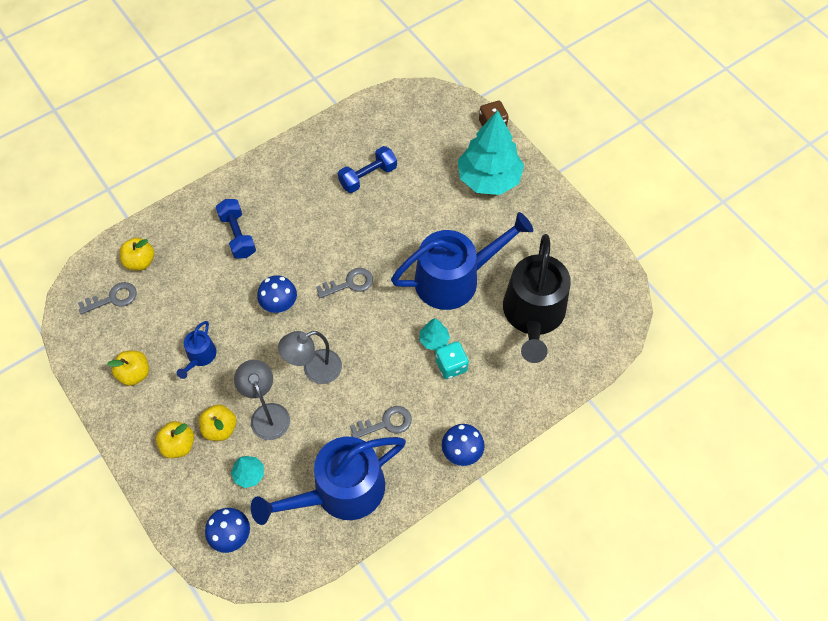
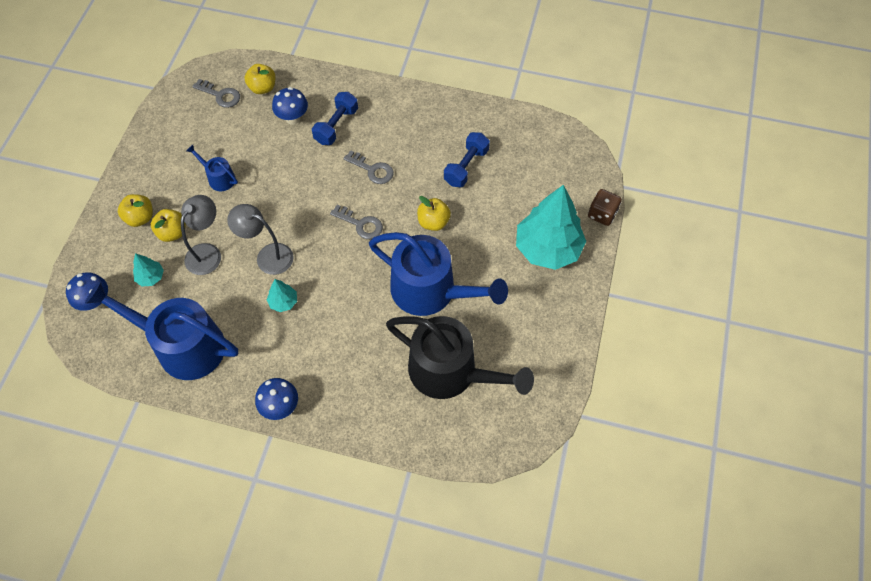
camera: 50 degrees right, 0 degrees up
yellow apple [107,351,149,386] -> yellow apple moved to [417,196,451,231]
blue watering can [177,321,217,379] -> blue watering can turned 60 degrees clockwise [186,145,238,191]
blue mushroom [257,275,297,313] -> blue mushroom moved to [272,87,308,125]
blue dumbbell [338,146,397,193] -> blue dumbbell turned 75 degrees counterclockwise [444,132,490,187]
grey key [350,406,412,438] -> grey key moved to [343,150,394,184]
turquoise tree [419,318,450,351] -> turquoise tree moved to [267,279,297,312]
turquoise dice [435,341,469,379] -> none
black watering can [503,234,571,363] -> black watering can turned 120 degrees counterclockwise [386,316,534,399]

